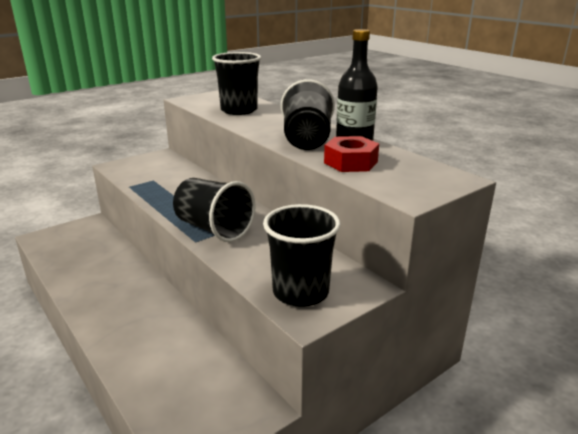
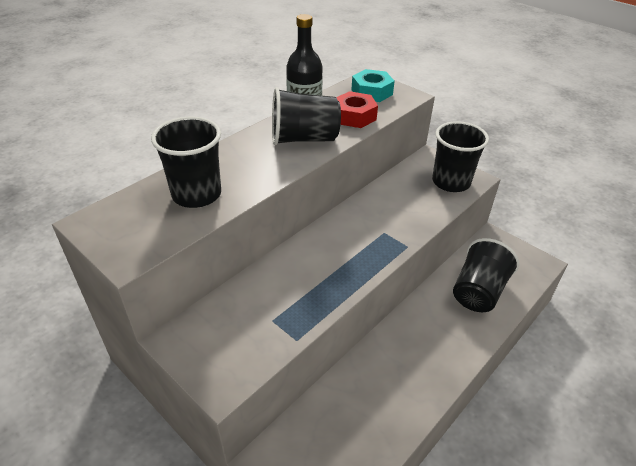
camera: 100 degrees left, 15 degrees up
black cup [173,178,256,242] -> black cup moved to [453,238,519,312]
none -> turquoise nut [351,69,395,102]

